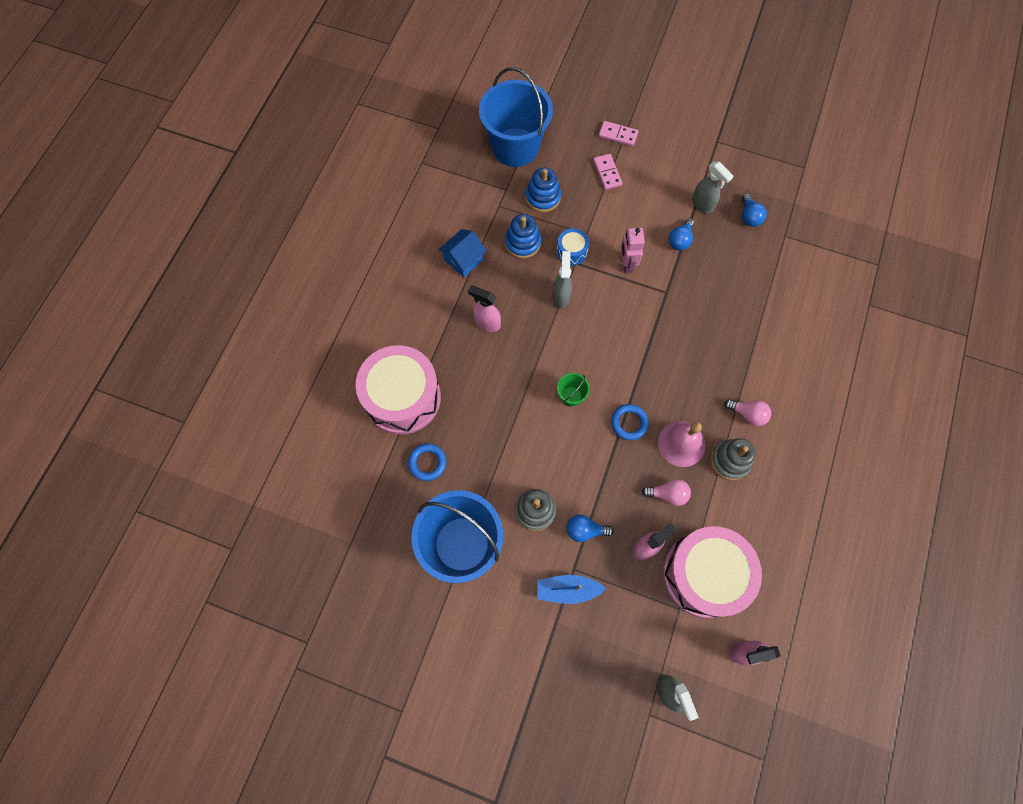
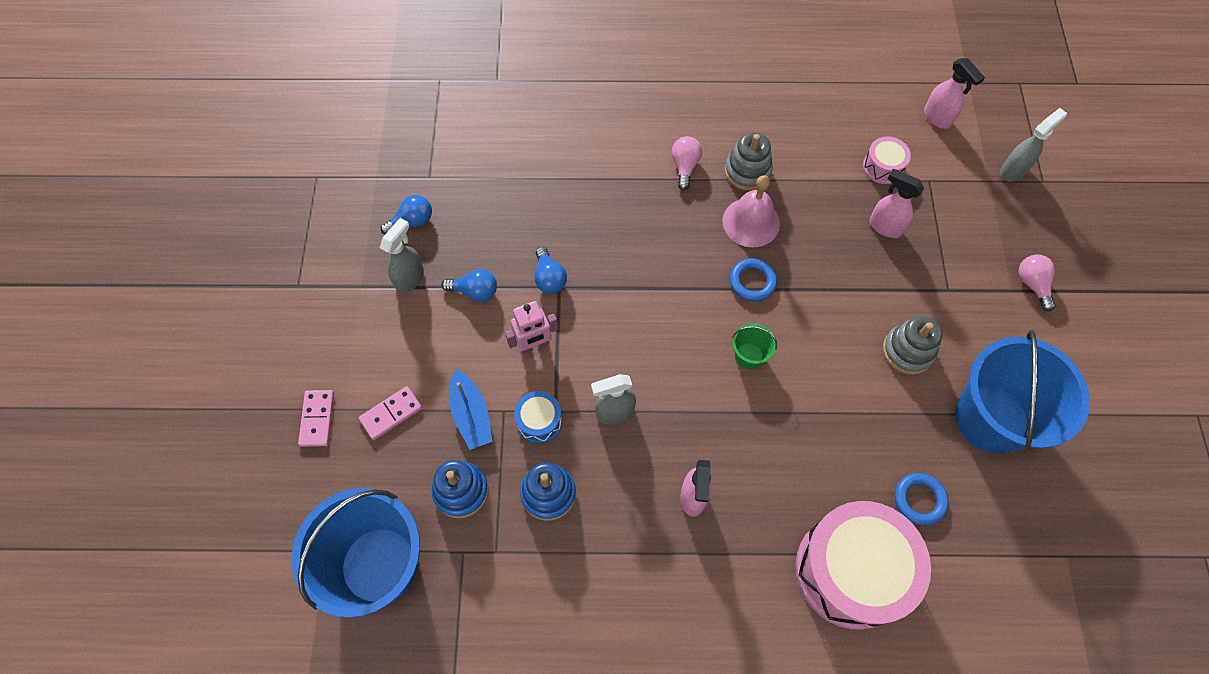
camera: 110 degrees left, 5 degrees down
blue house [439,229,487,277] -> none
blue boat [537,575,606,604] -> blue boat moved to [449,369,493,450]
blue light bulb [567,515,613,542] -> blue light bulb moved to [535,247,567,294]
pink light bulb [642,479,691,506] -> pink light bulb moved to [1019,254,1055,312]
pink drum [663,526,762,618] -> pink drum [863,136,911,184], size x0.44

